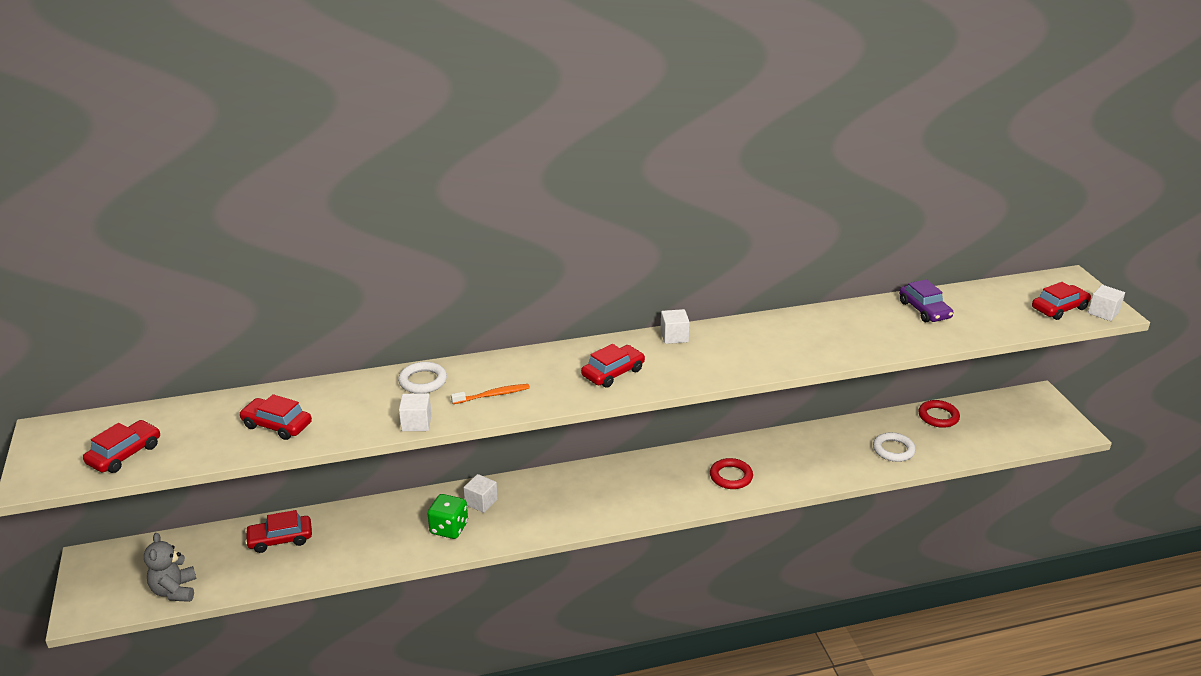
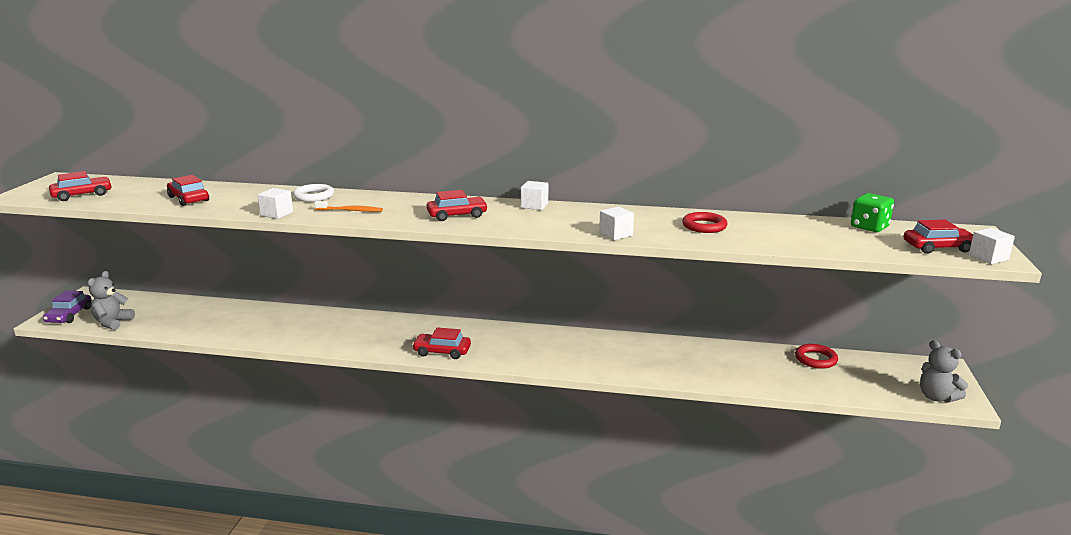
camera: 25 degrees right, 10 degrees down
red car [245,510,312,553] -> red car moved to [412,327,471,359]
green dice [427,494,468,539] -> green dice moved to [851,193,894,232]
white cube [463,474,498,513] -> white cube moved to [599,206,634,240]
red ring [710,458,753,489] -> red ring moved to [682,212,728,233]
white ring [873,432,916,462] -> none
purple car [899,279,953,322] -> purple car moved to [43,291,92,323]
none -> grey teddy bear [920,340,968,403]

